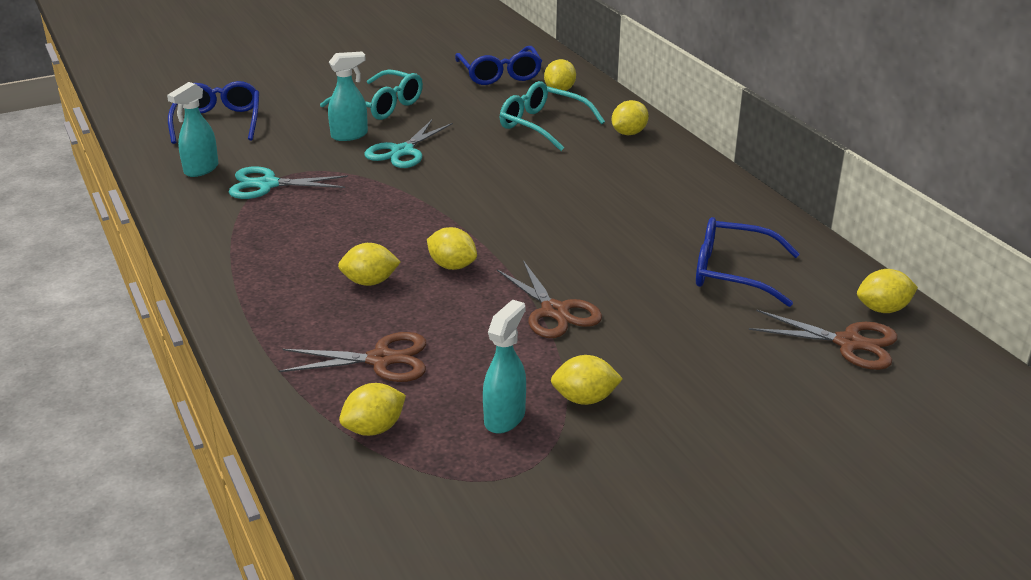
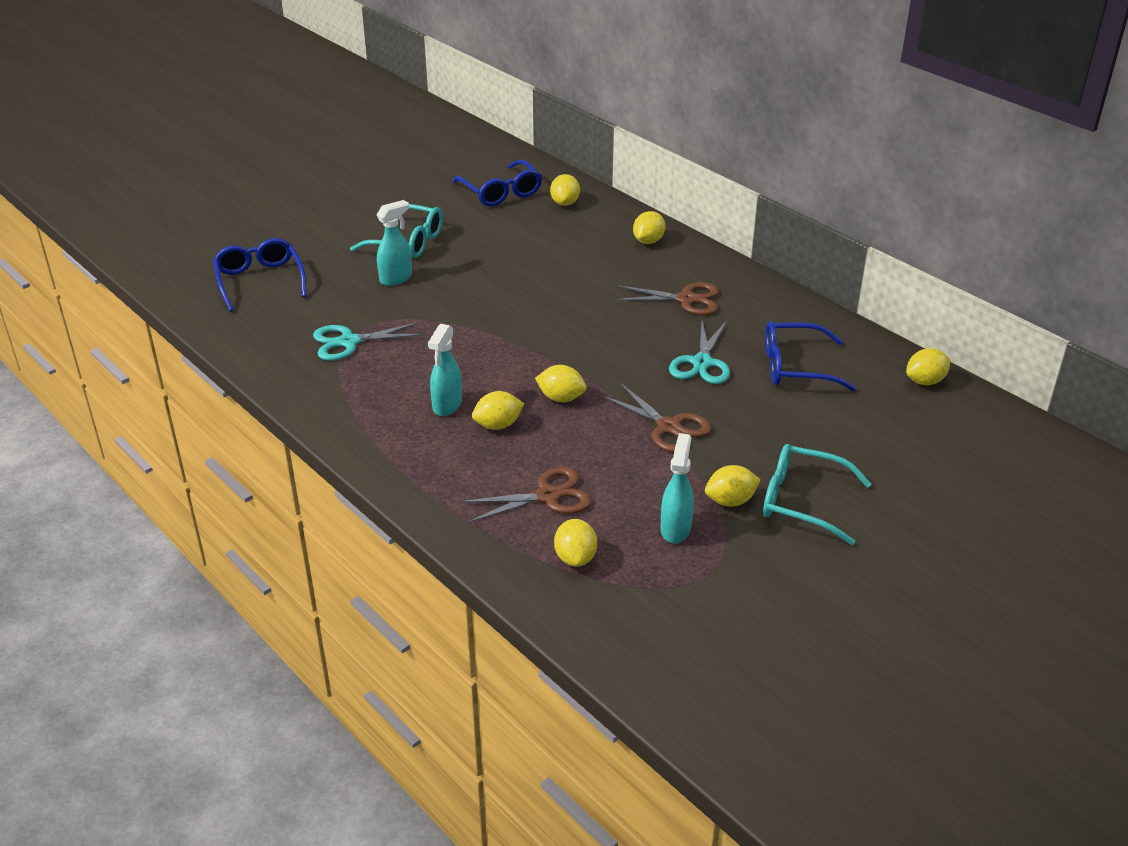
camera: 15 degrees left, 5 degrees up
turquoise spray bottle [167,82,218,177] -> turquoise spray bottle moved to [428,324,462,416]
yellow lemon [339,383,406,436] -> yellow lemon turned 45 degrees counterclockwise [554,519,597,567]
turquoise scissors [364,120,453,168] -> turquoise scissors moved to [669,321,730,384]
turquoise glasses [500,81,605,151] -> turquoise glasses moved to [763,444,871,545]
brown scissors [749,310,898,370] -> brown scissors moved to [615,282,719,315]

